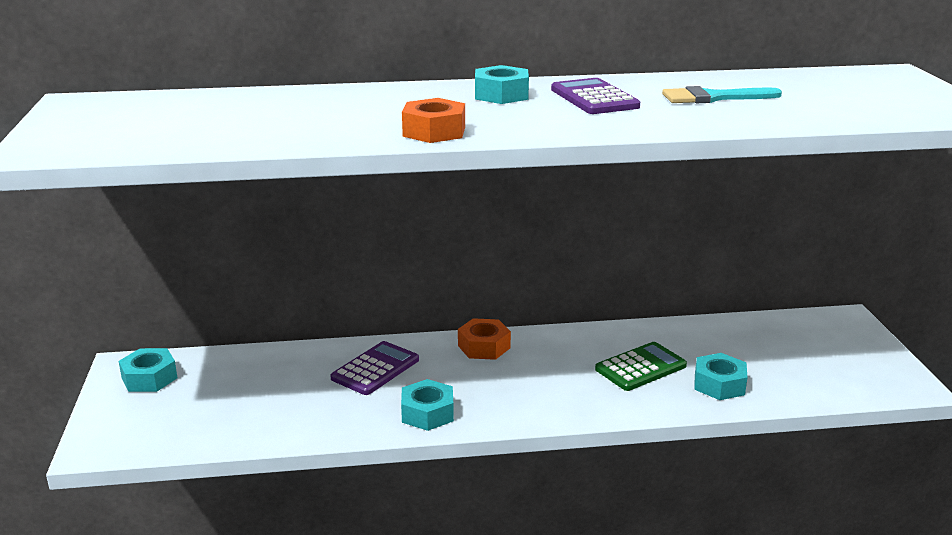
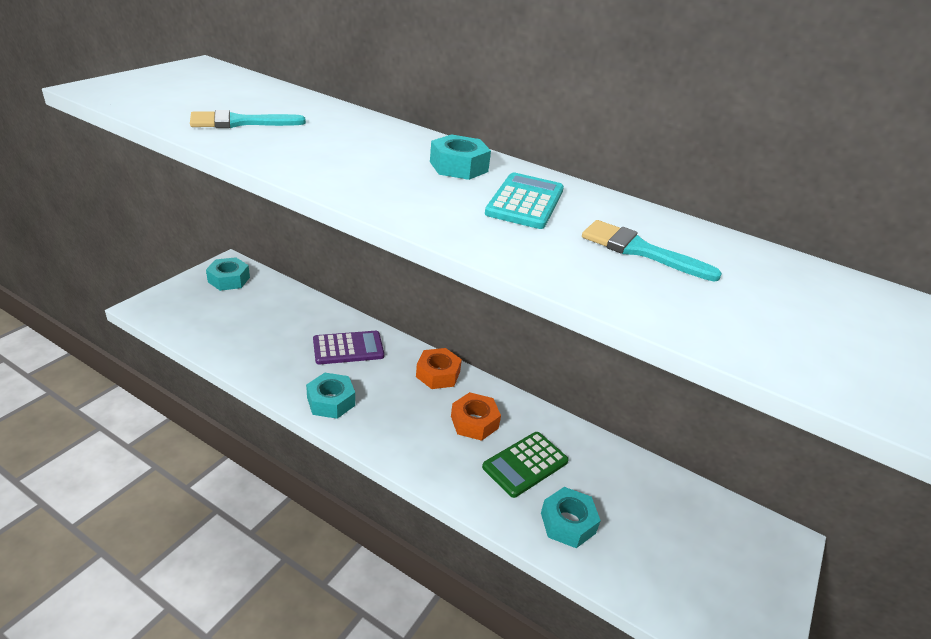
camera: 35 degrees right, 10 degrees up
orange nut [402,98,465,143] -> orange nut moved to [451,392,501,441]
purple calculator [551,78,640,114] -> turquoise calculator [485,172,564,229]
green calculator [595,342,687,391] -> green calculator turned 135 degrees clockwise [482,432,569,498]
none -> turquoise brush [190,110,306,128]

